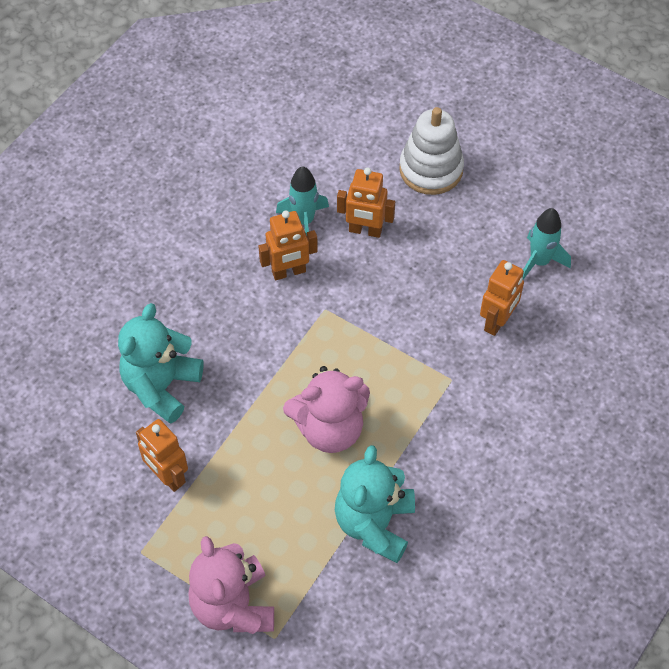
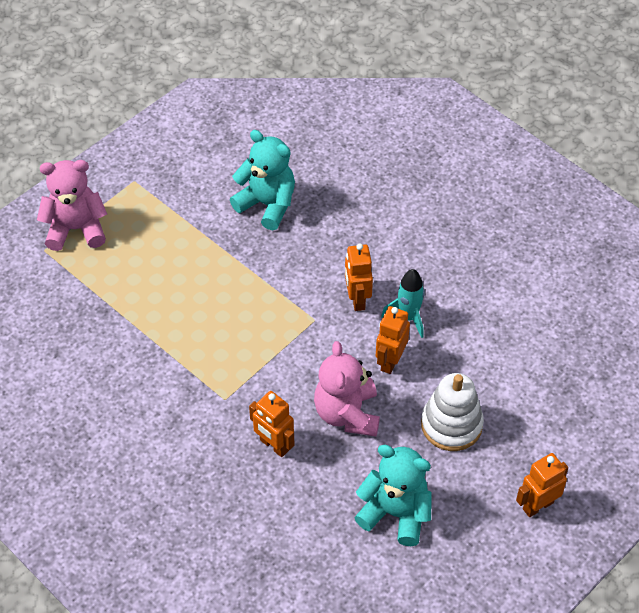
camera: 100 degrees right, 5 degrees down
orange robot [136,419,188,492] -> orange robot moved to [516,453,568,517]
pink teddy bear [283,366,370,453] -> pink teddy bear moved to [314,341,380,436]
turquoise teddy bear [335,445,415,563] -> turquoise teddy bear moved to [354,445,431,546]
turquoise rocket [523,208,571,280] -> none

